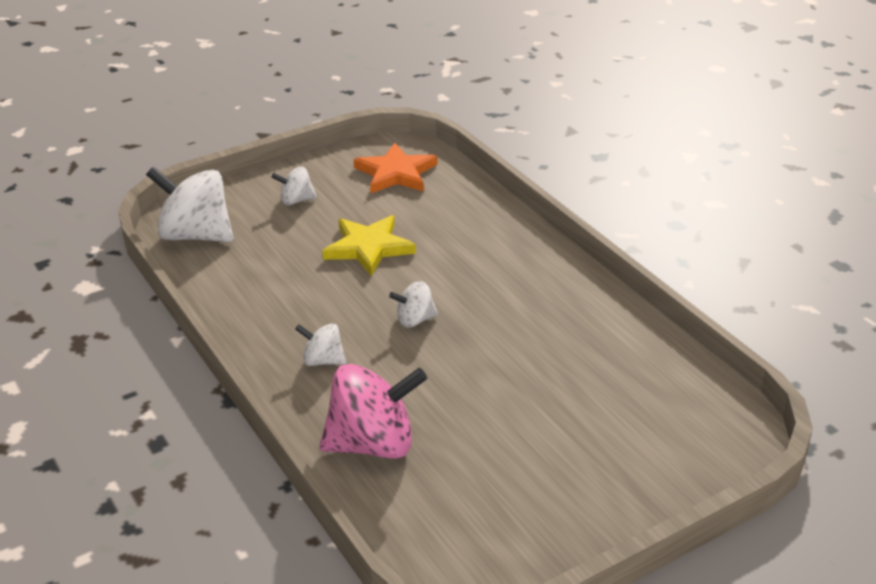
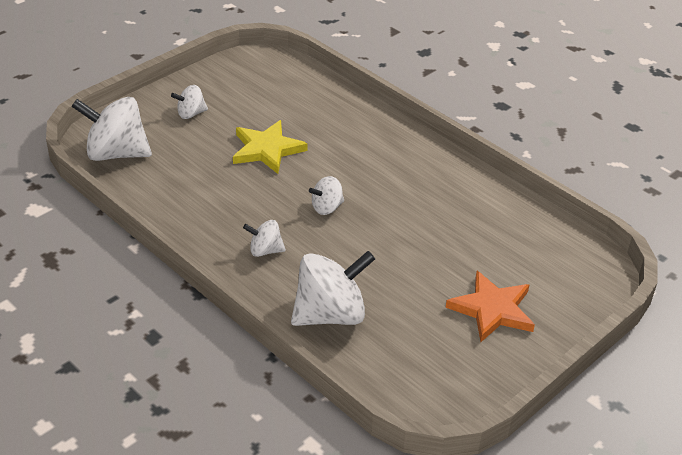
camera: 15 degrees left, 5 degrees up
pink spinning top [320,364,427,459] -> white spinning top [291,251,375,326]
orange star [354,143,438,193] -> orange star moved to [446,271,535,342]

